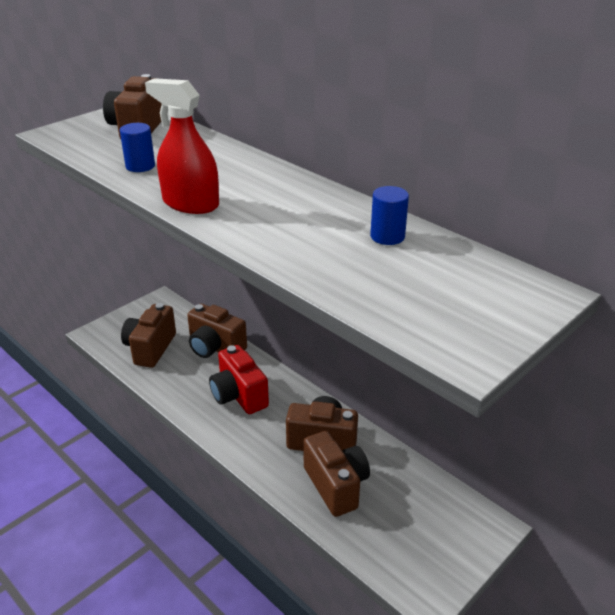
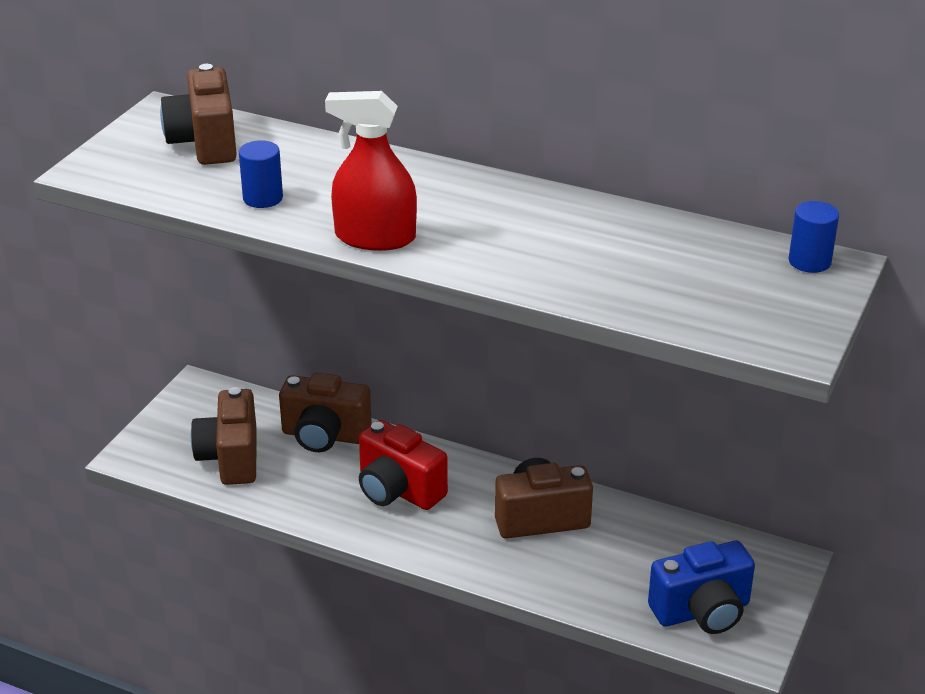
camera: 20 degrees left, 0 degrees up
brown camera [304,431,370,517] -> none
blue cylinder [370,186,409,245] -> blue cylinder moved to [789,201,839,273]
none -> blue camera [648,541,755,634]

